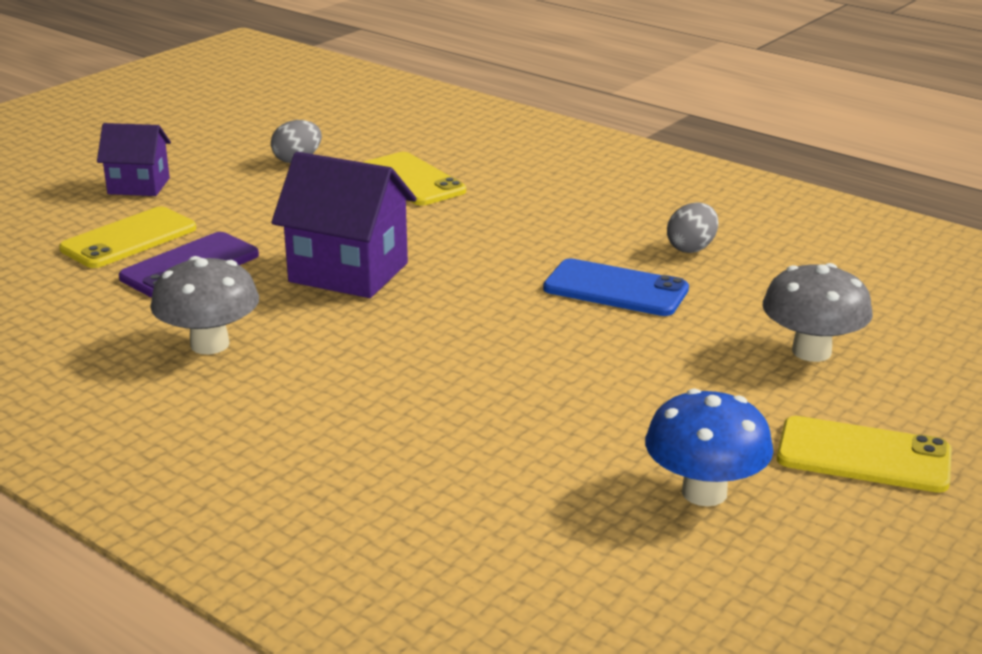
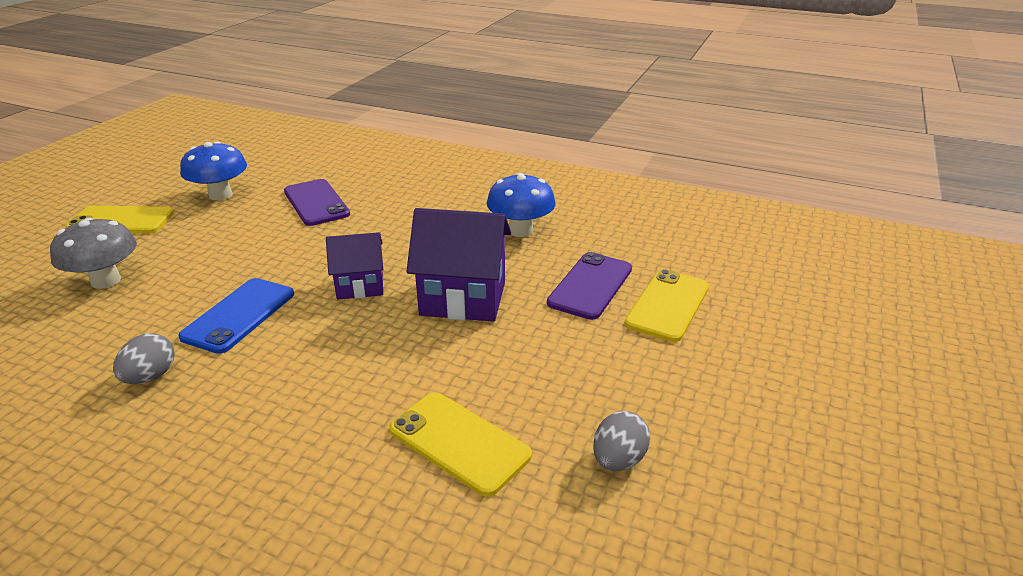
camera: 165 degrees right, 5 degrees up
purple house [97,123,171,196] -> purple house moved to [326,232,383,300]
grey mushroom [150,256,259,354] -> blue mushroom [486,173,556,237]
blue phone [543,258,689,316] -> blue phone turned 75 degrees counterclockwise [178,278,294,354]
none -> purple phone [284,179,350,226]

